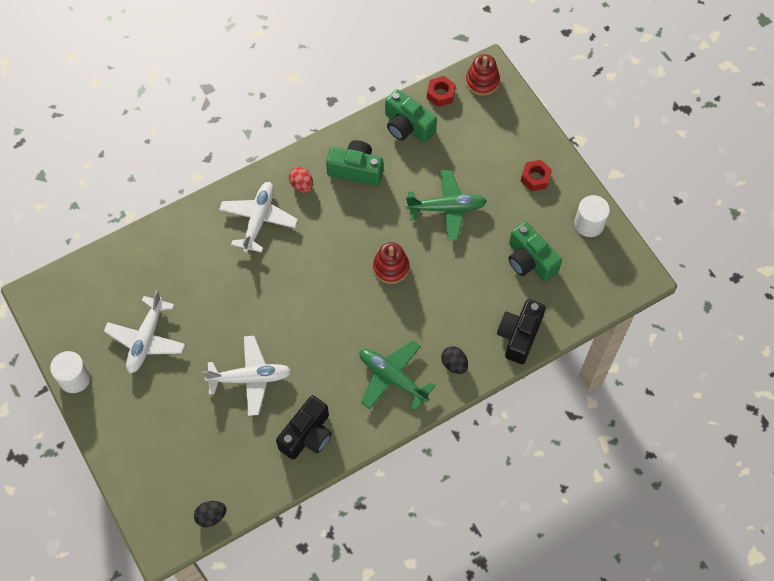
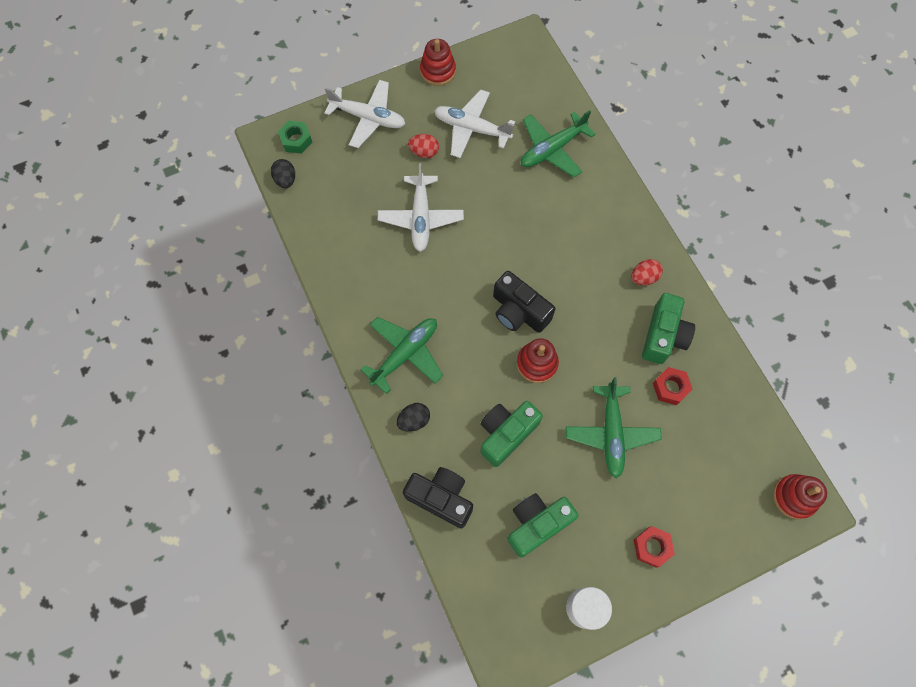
camera: 95 degrees right, 5 degrees up
white cylinder [50,351,91,393] -> red stacking toy [420,39,456,86]
white plane [219,182,298,253] -> white plane moved to [324,80,405,148]
black camera [276,395,332,460] -> black camera moved to [493,271,555,333]
green camera [385,89,437,143] -> green camera moved to [480,401,543,467]
red nut [427,76,456,107] -> red nut moved to [653,367,693,405]
none -> green nut [278,121,312,154]
none -> red egg [408,134,439,158]
none -> green plane [521,110,596,178]

